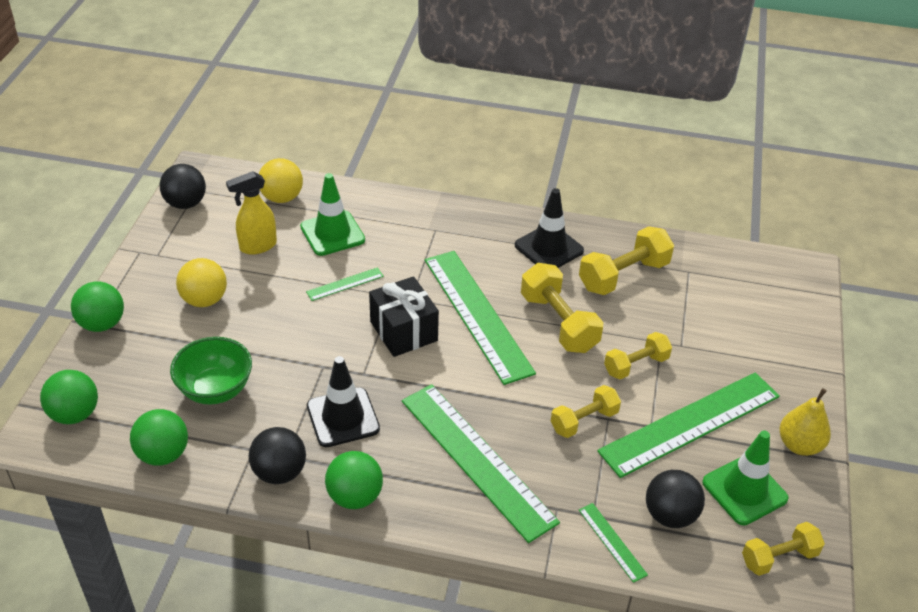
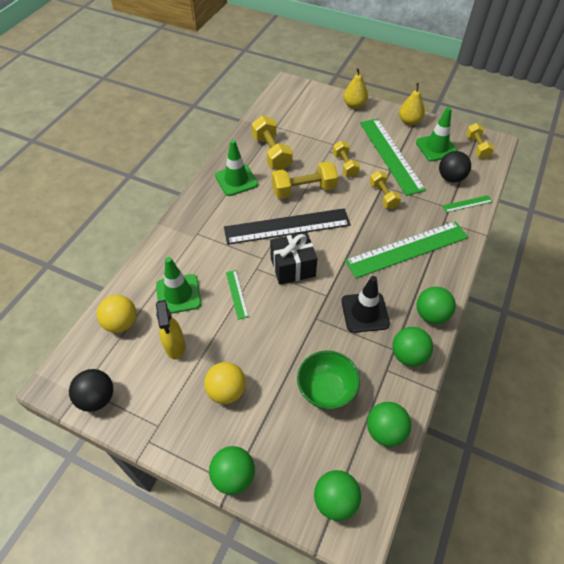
camera: 75 degrees left, 10 degrees up
black ball [248,427,306,484] -> green ball [393,327,433,367]
green ruler [425,251,536,385] -> black ruler [224,208,351,245]
black traffic cone [515,188,584,268] -> green traffic cone [215,140,258,196]
none -> yellow pear [343,68,368,109]

